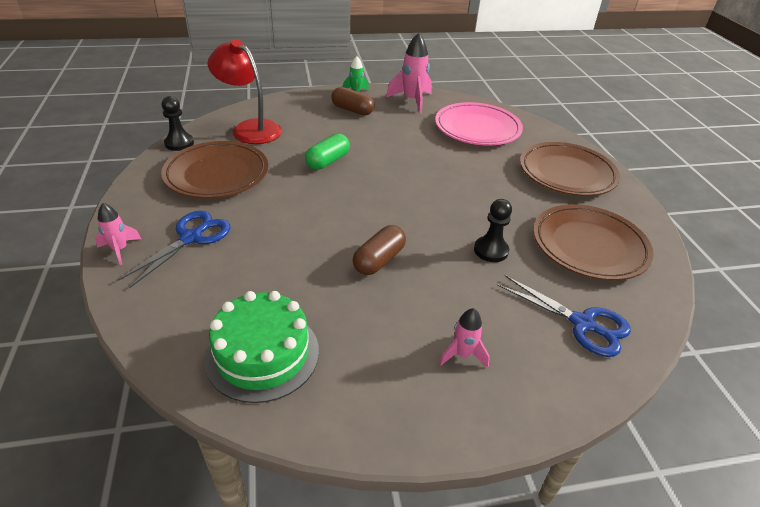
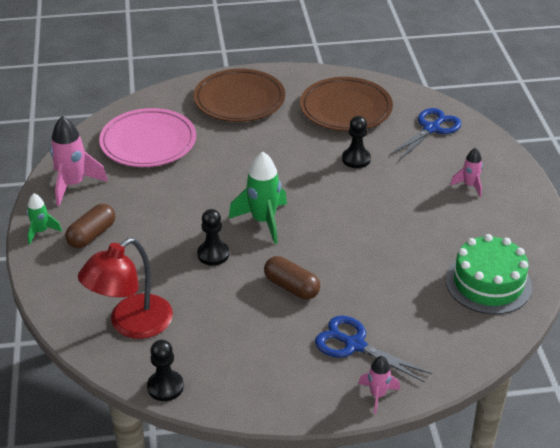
camera: 85 degrees left, 0 degrees up
brown plate [161,141,268,198] -> none
green capsule [305,133,350,170] -> black pawn [197,209,229,266]
brown capsule [353,225,406,275] -> brown capsule moved to [264,256,320,299]
none -> green rocket [229,151,287,244]

